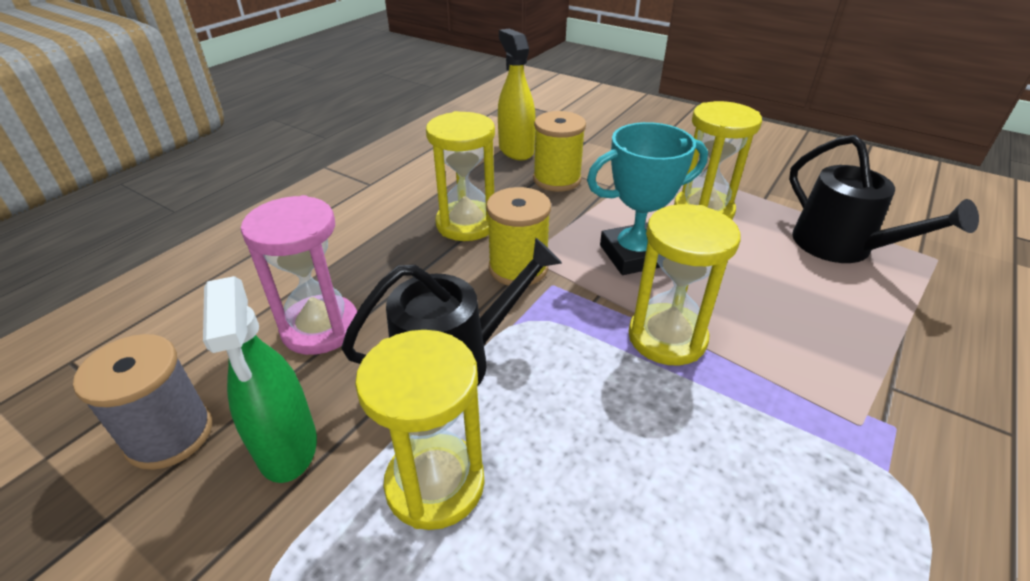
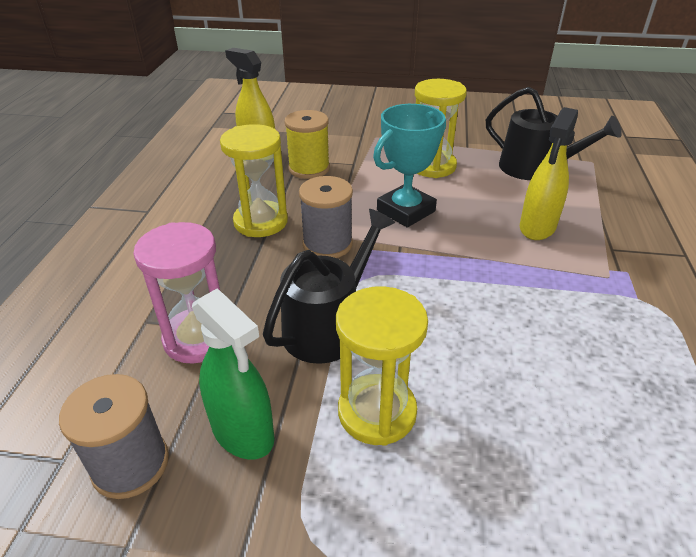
camera: 25 degrees left, 0 degrees up
yellow spool [486,187,551,286] -> grey spool [299,176,353,258]
yellow hourglass [629,204,741,365] -> none
none -> yellow spray bottle [520,107,578,240]

